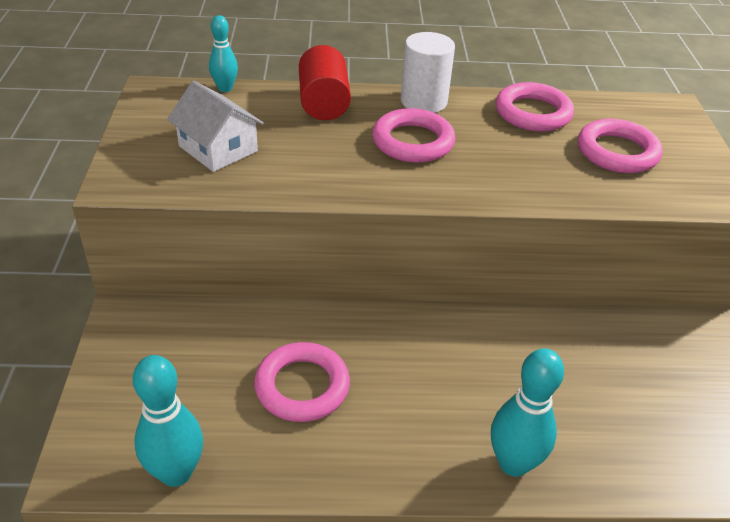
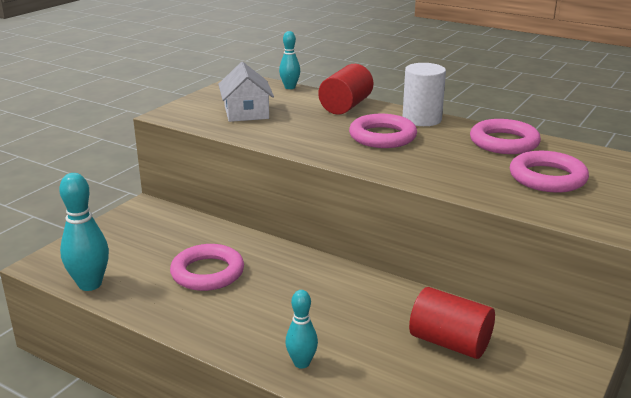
camera: 35 degrees right, 15 degrees down
turquoise bowling pin [491,348,564,477] -> turquoise bowling pin [285,290,318,369], size x0.61
none -> red cylinder [409,287,495,359]

